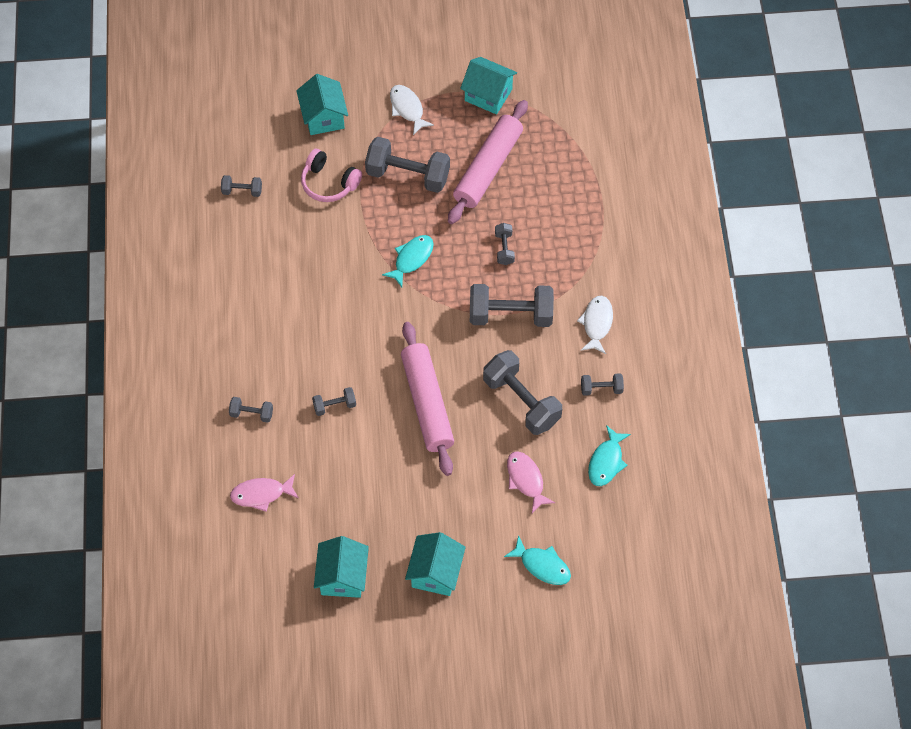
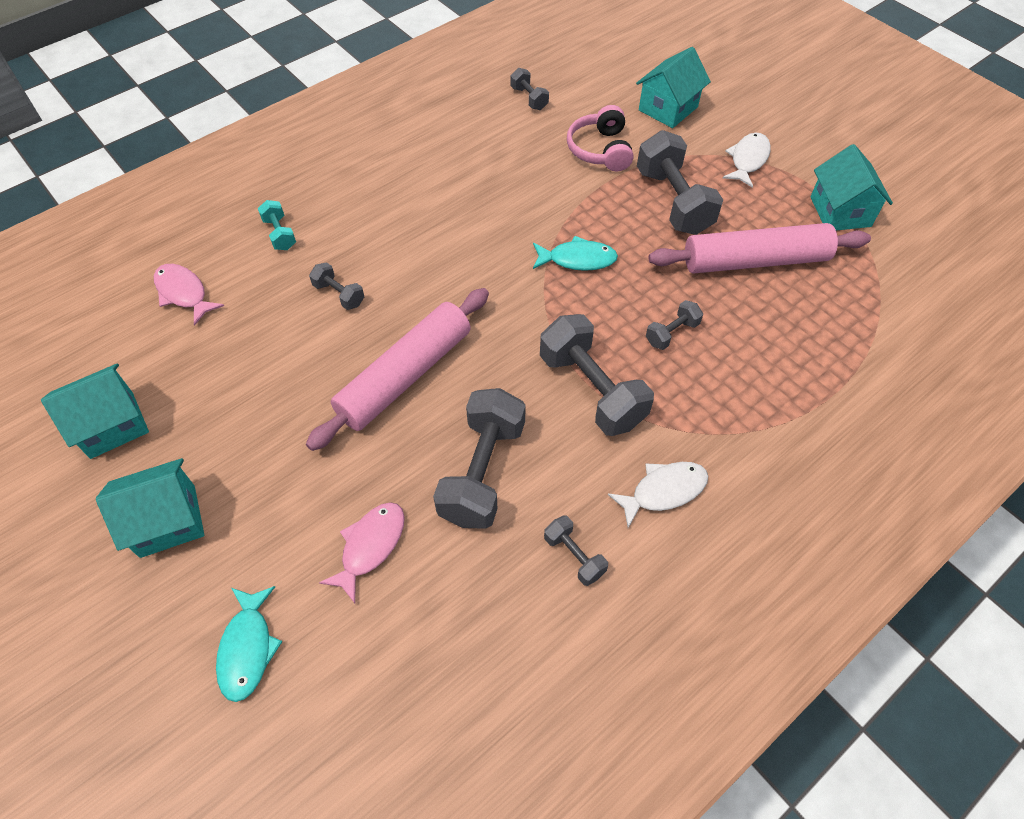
camera: 55 degrees right, 5 degrees down
grey dumbbell [229,397,273,423] -> turquoise dumbbell [258,200,296,250]
turquoise fish [588,425,631,486] -> none

